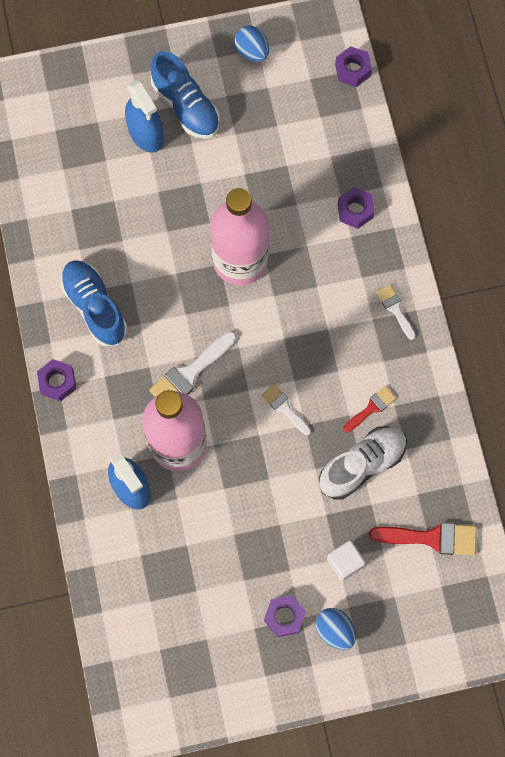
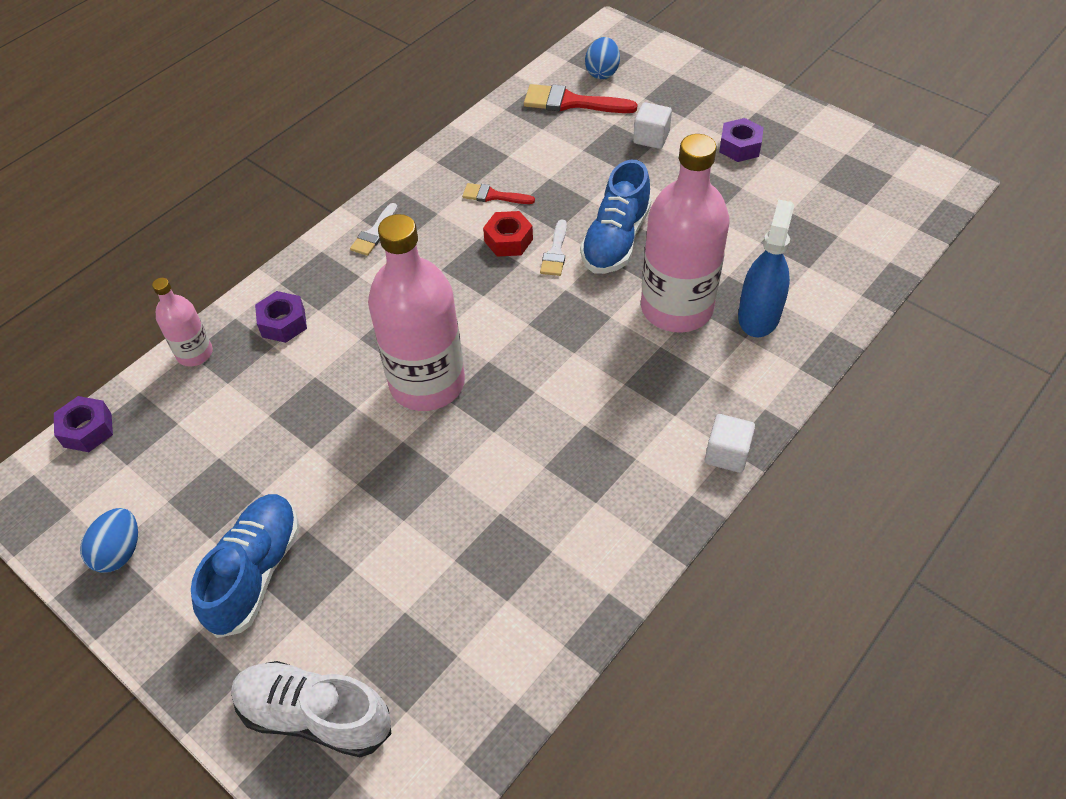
camera: 125 degrees left, 20 degrees down
purple nut [37,359,76,401] -> white cube [705,414,755,473]
blue shoe [60,260,127,346] -> blue shoe moved to [580,160,651,274]
blue spray bottle [125,80,163,153] -> none
white brush [149,331,237,397] -> none
blue egg [315,608,356,650] -> blue egg moved to [585,37,620,79]
white shoe [319,426,407,500] -> white shoe moved to [231,661,391,757]
red brush [369,523,477,556] -> red brush turned 45 degrees counterclockwise [524,84,638,113]
none -> pink bottle [152,278,213,366]
none -> red nut [483,211,533,257]

